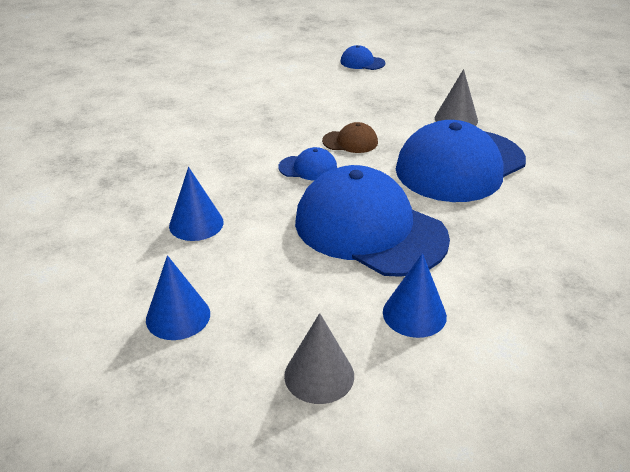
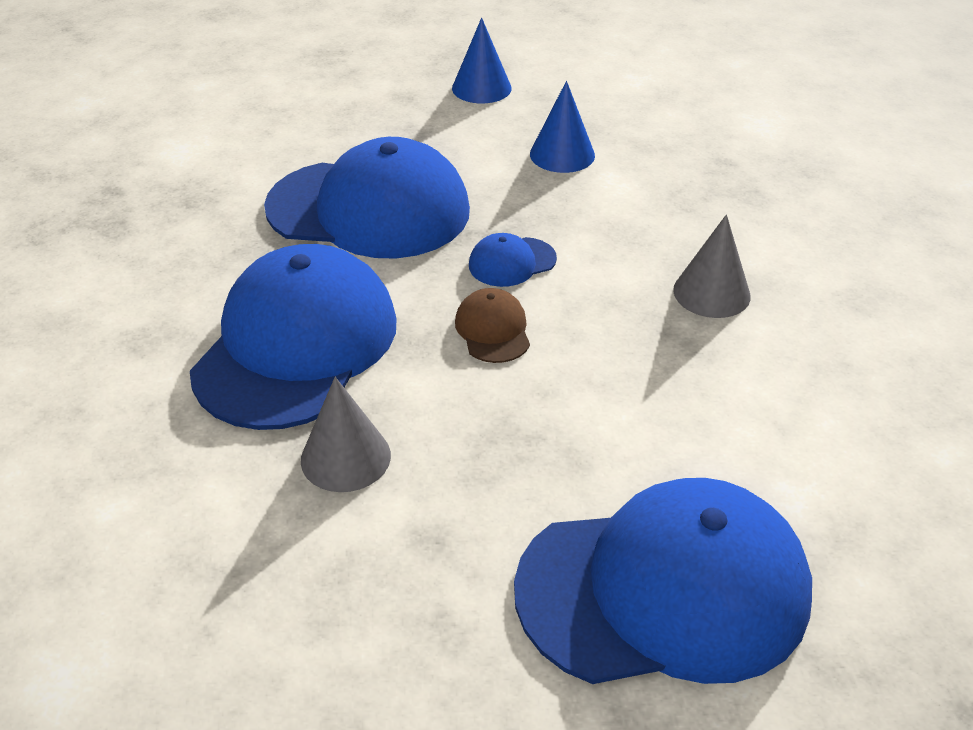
camera: 150 degrees right, 5 degrees up
grey cone [284,313,354,404] -> grey cone moved to [673,214,751,318]
brown cap [322,122,378,153] -> brown cap turned 105 degrees clockwise [455,288,530,363]
blue cap [340,45,385,70] -> blue cap [514,478,812,684], size x2.41
blue cone [383,253,447,338] -> none

